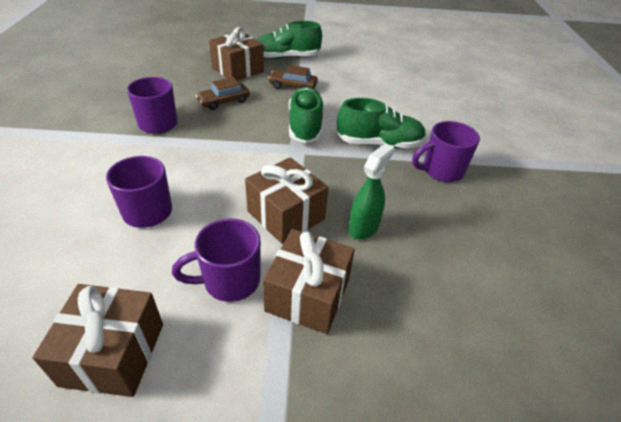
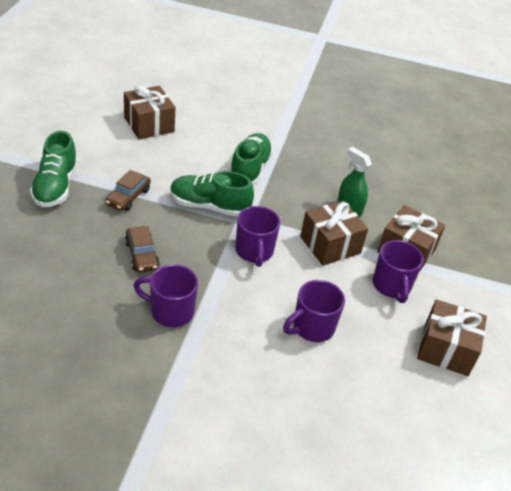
camera: 80 degrees left, 0 degrees up
brown gift [209,27,264,81] -> brown gift moved to [124,85,175,140]
purple mug [412,121,480,182] -> purple mug moved to [235,206,280,267]

